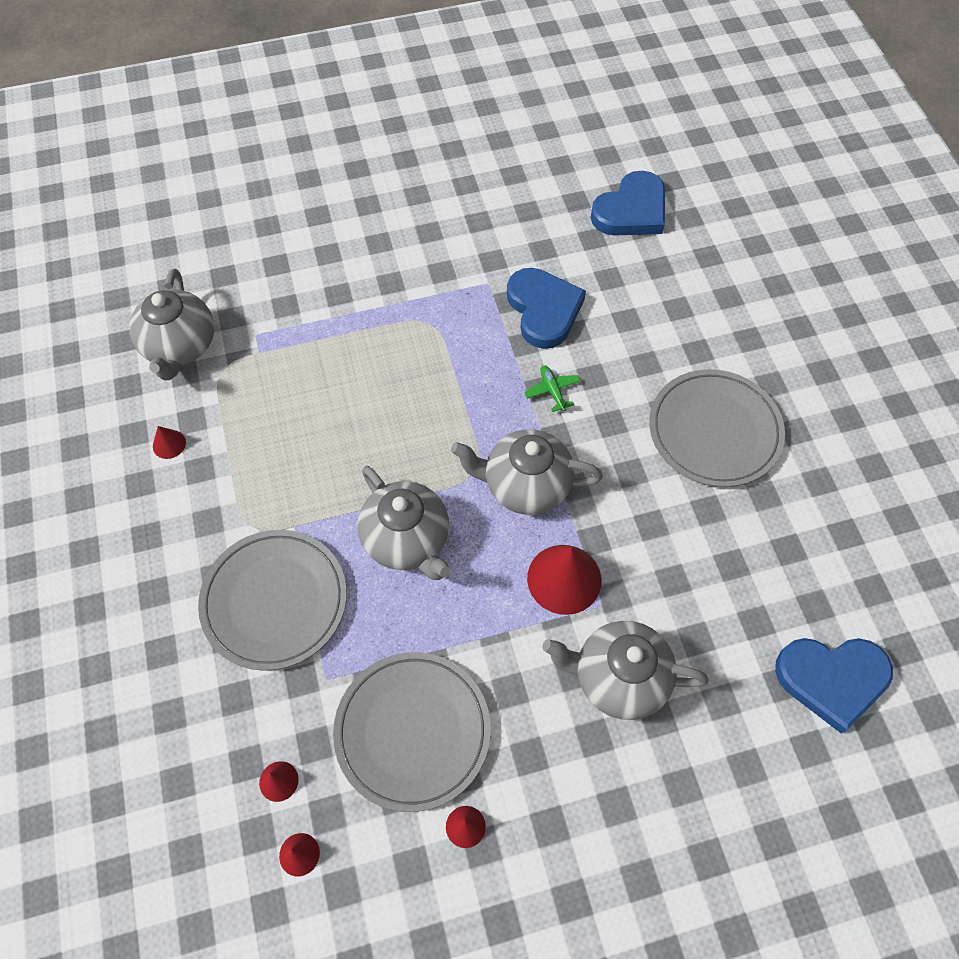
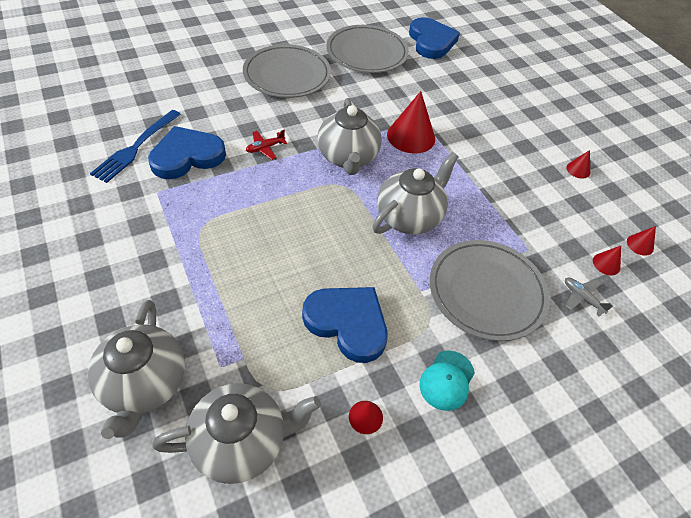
camera: 105 degrees left, 10 degrees down
grey plate [333,652,491,812] -> grey plate moved to [326,25,409,73]
green plane [524,365,581,412] -> red plane [246,130,287,160]
grey teapot [542,621,708,720] -> grey teapot moved to [88,300,185,439]
blue heart [591,171,665,236] -> blue heart moved to [302,287,388,363]
none -> blue fork [90,110,181,183]
none -> turquoise cap [419,351,475,411]
none -> grey plane [565,278,613,317]

